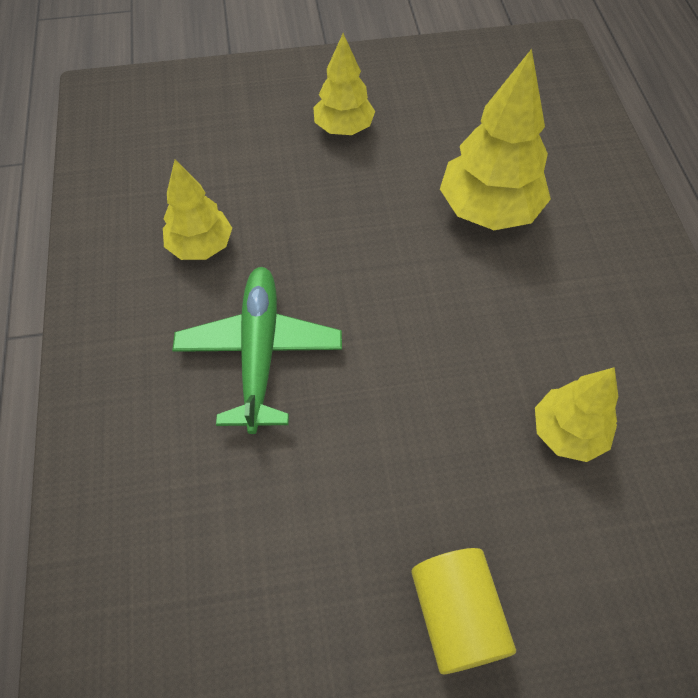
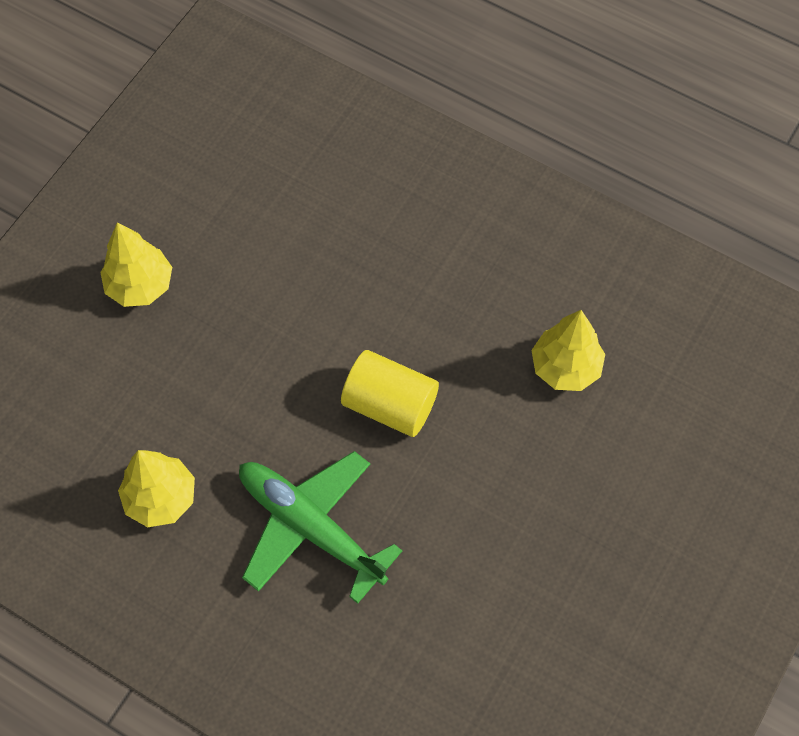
camera: 50 degrees left, 5 degrees up
yellow cylinder [411,548,516,674] -> yellow cylinder moved to [341,350,439,437]
yellow tree [440,49,551,230] -> none

